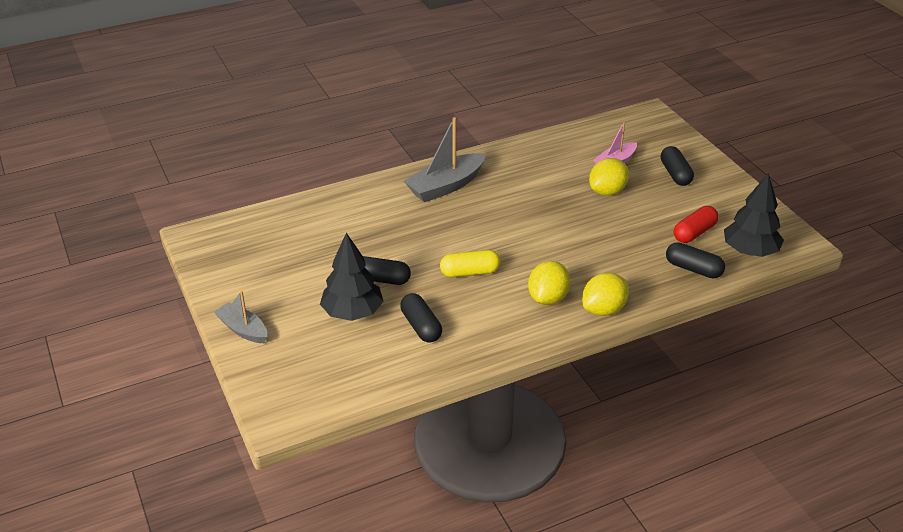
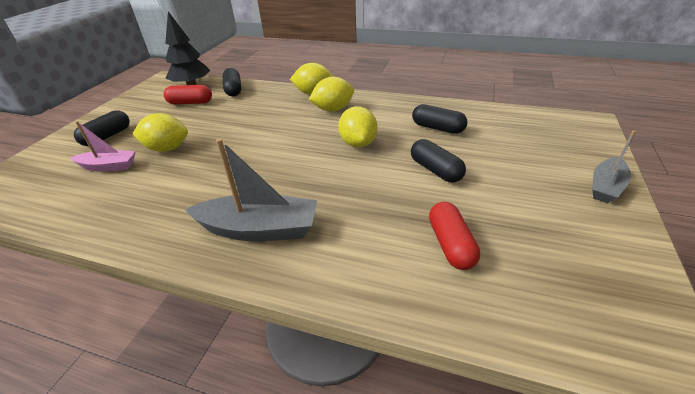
camera: 135 degrees left, 0 degrees up
grey boat [214,291,267,343] -> grey boat turned 45 degrees clockwise [592,130,636,203]
black tree [320,232,383,321] -> none
black capsule [400,293,442,343] -> black capsule turned 75 degrees counterclockwise [412,104,468,134]
yellow capsule [440,250,501,277] -> yellow lemon [338,106,377,147]
none -> red capsule [429,202,480,270]

